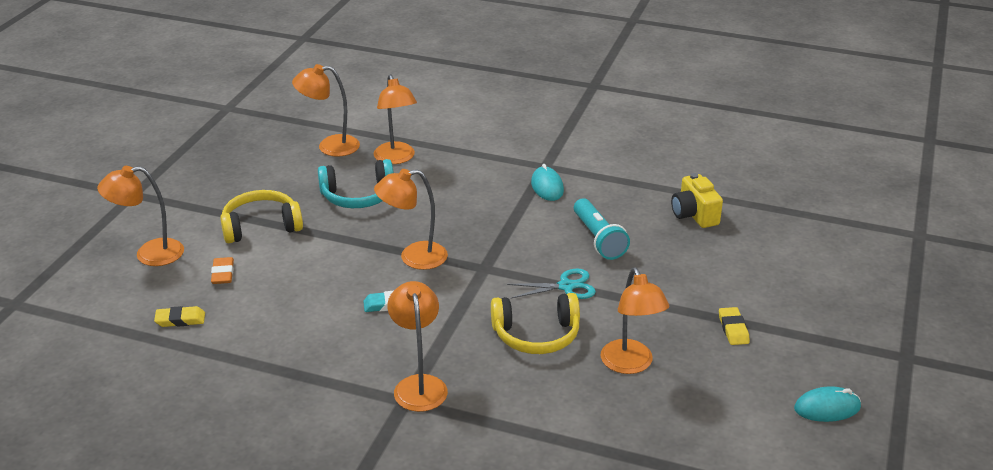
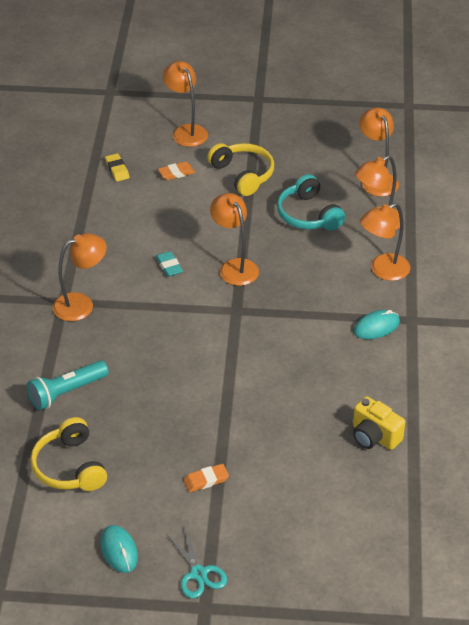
camera: 75 degrees right, 10 degrees up
yellow headphones [491,293,580,354] -> yellow headphones moved to [31,417,107,491]
turquoise scissors [507,269,596,299] -> turquoise scissors moved to [166,527,227,599]
turquoise flashlight [574,198,630,260] -> turquoise flashlight moved to [27,360,109,410]
orange lamp [601,267,669,374] -> orange lamp moved to [360,203,410,281]
yellow camera [671,173,723,228] -> yellow camera turned 105 degrees counterclockwise [353,396,405,450]
yellow eraser [719,307,750,345] -> orange eraser [184,464,229,492]

